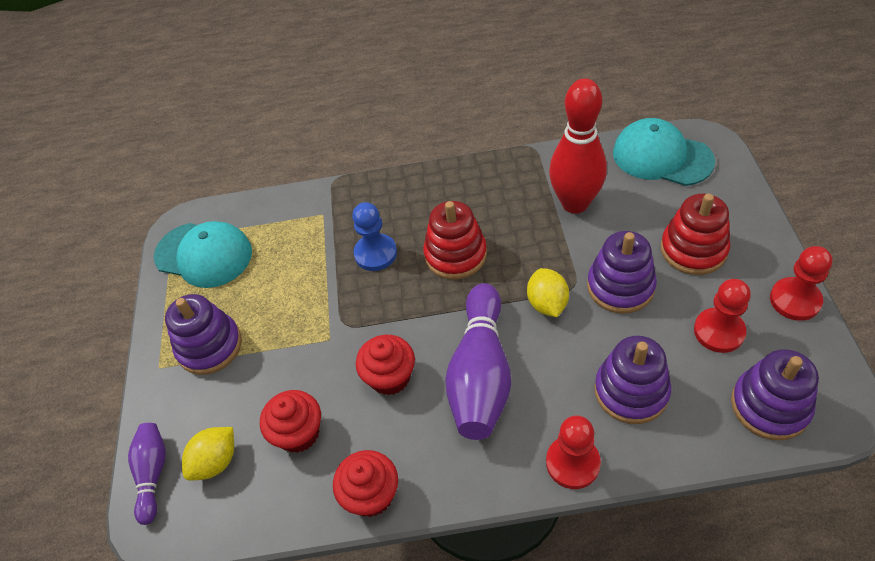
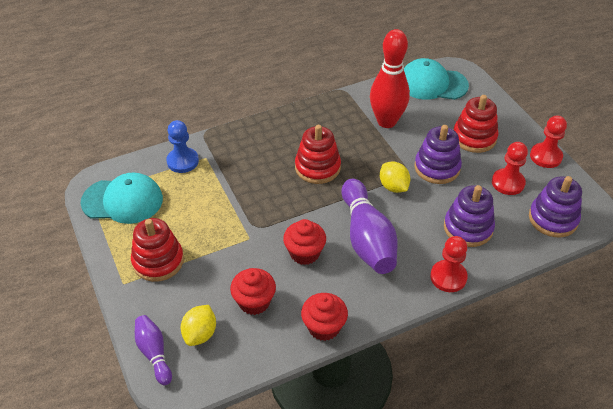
camera: 25 degrees left, 5 degrees down
purple stacking toy [165,294,242,375] -> red stacking toy [131,218,184,282]
blue pawn [352,202,397,271] -> blue pawn moved to [166,120,199,173]

